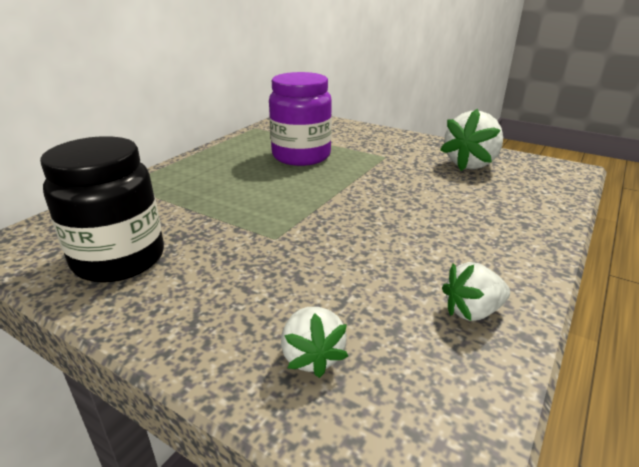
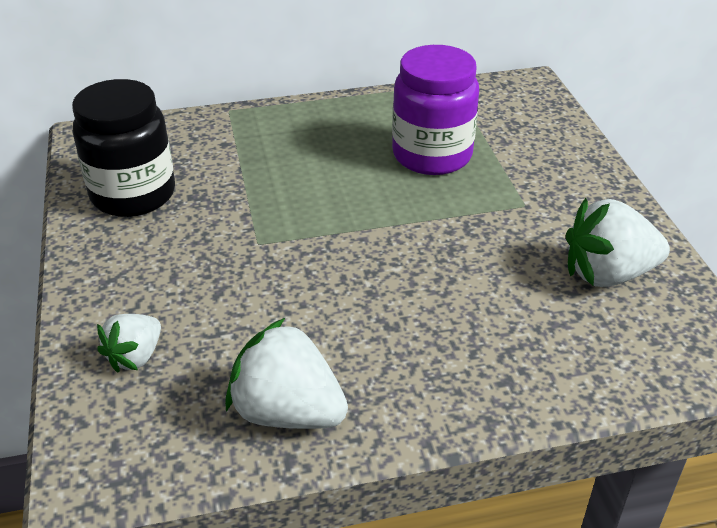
camera: 45 degrees right, 10 degrees up
white strawberry [442,262,510,321] -> white strawberry [225,318,348,429], size x1.67

